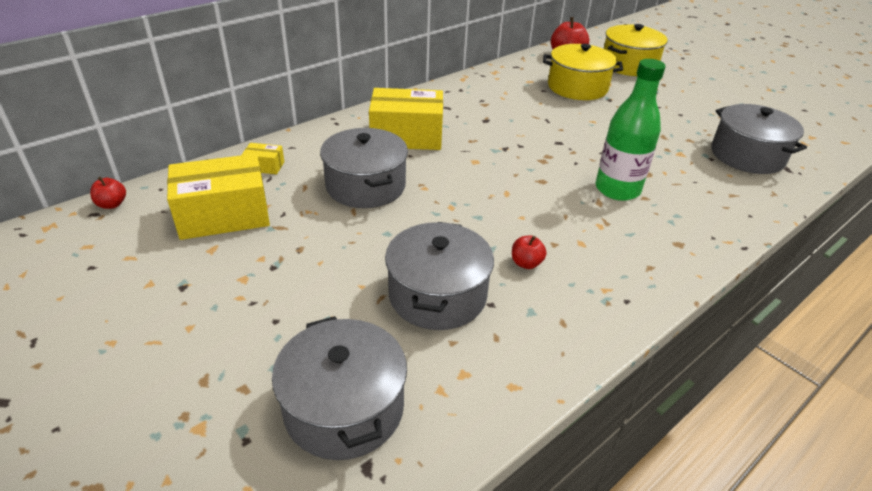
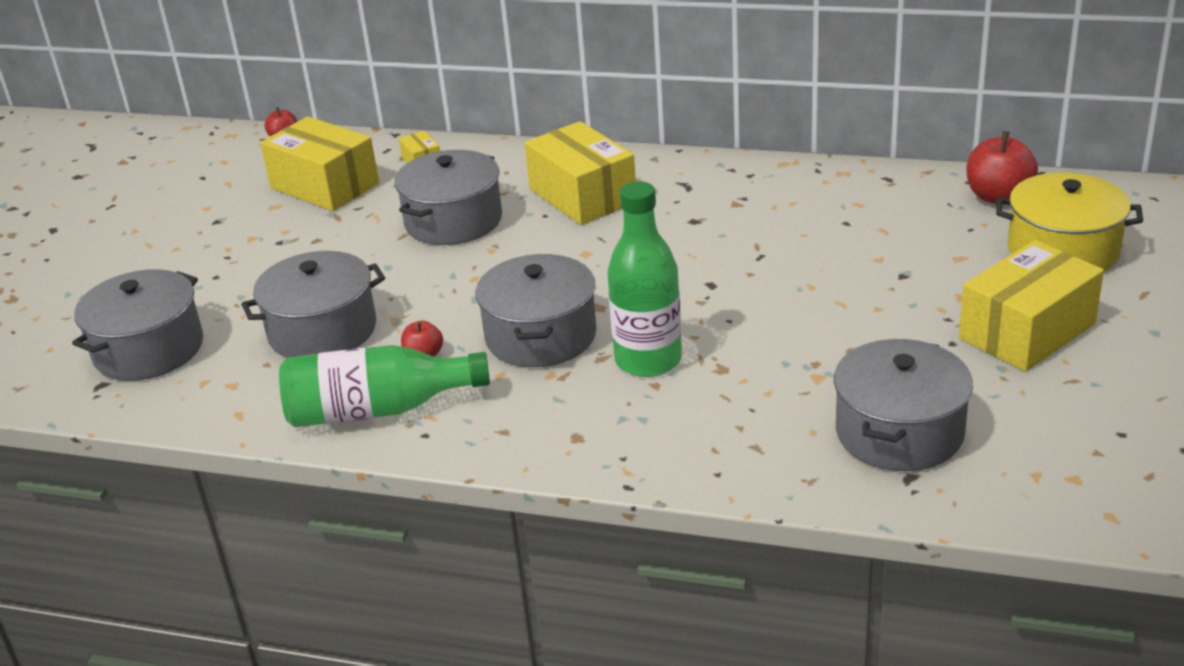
camera: 60 degrees right, 5 degrees down
yellow pot [543,44,623,100] -> none
none -> green bottle [279,345,490,427]
none -> grey pot [476,254,597,367]
none -> yellow box [959,240,1104,372]

